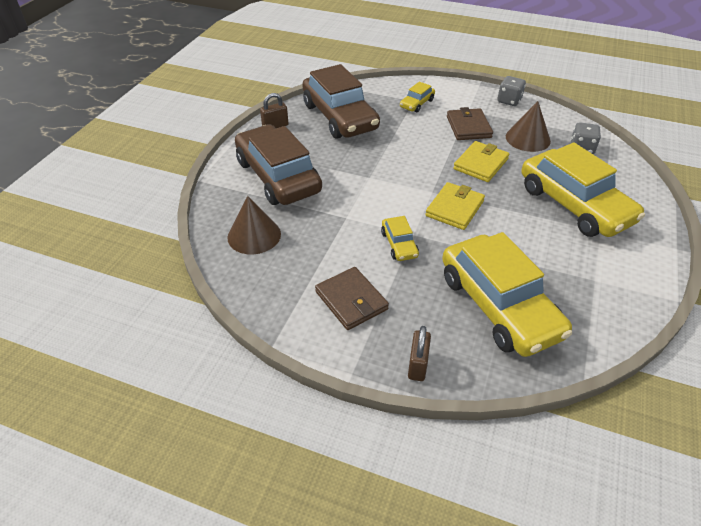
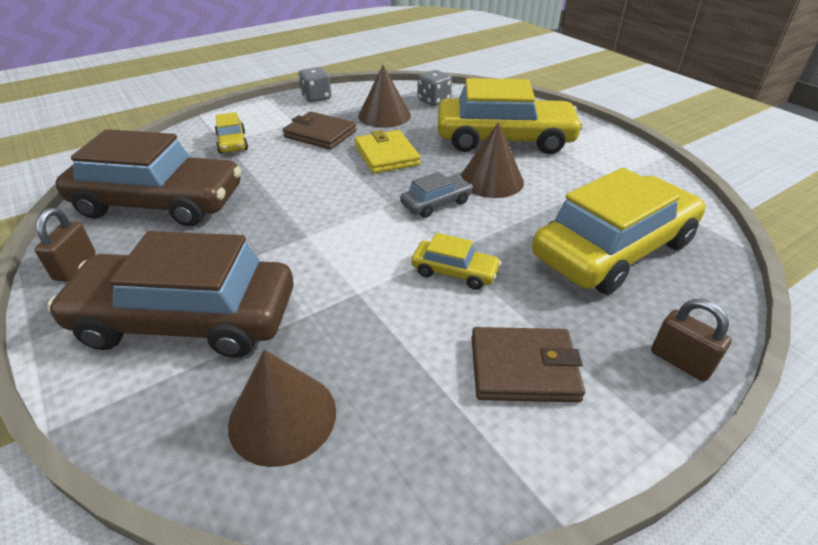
camera: 55 degrees left, 5 degrees down
yellow wallet [425,182,485,230] -> grey car [400,172,473,218]
yellow car [442,232,572,357] -> yellow car turned 45 degrees counterclockwise [532,168,706,295]
none -> brown cone [460,122,524,198]

